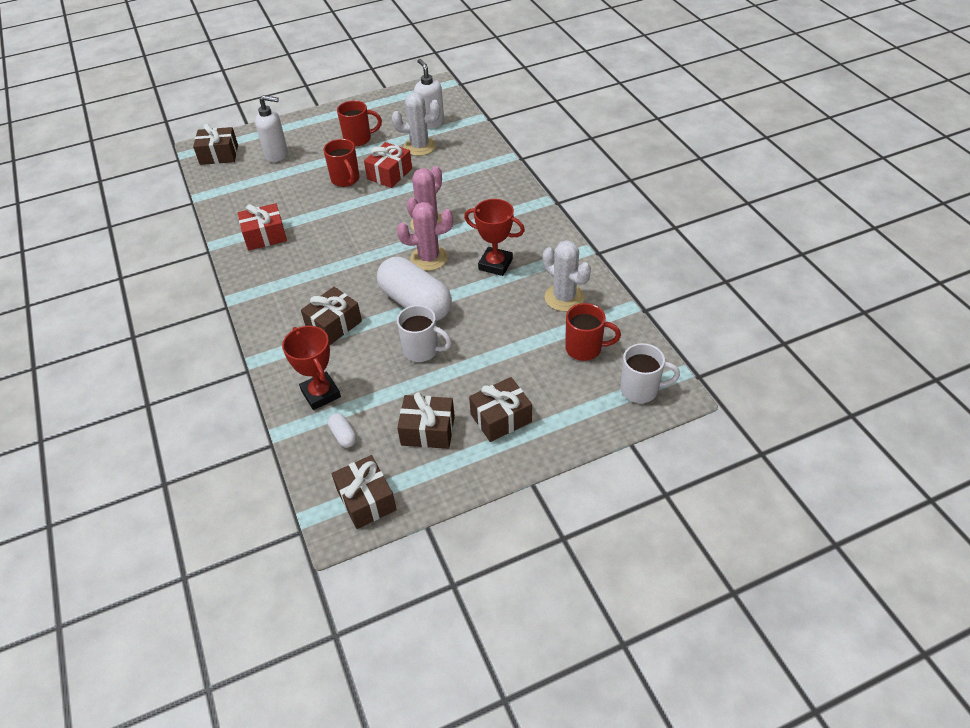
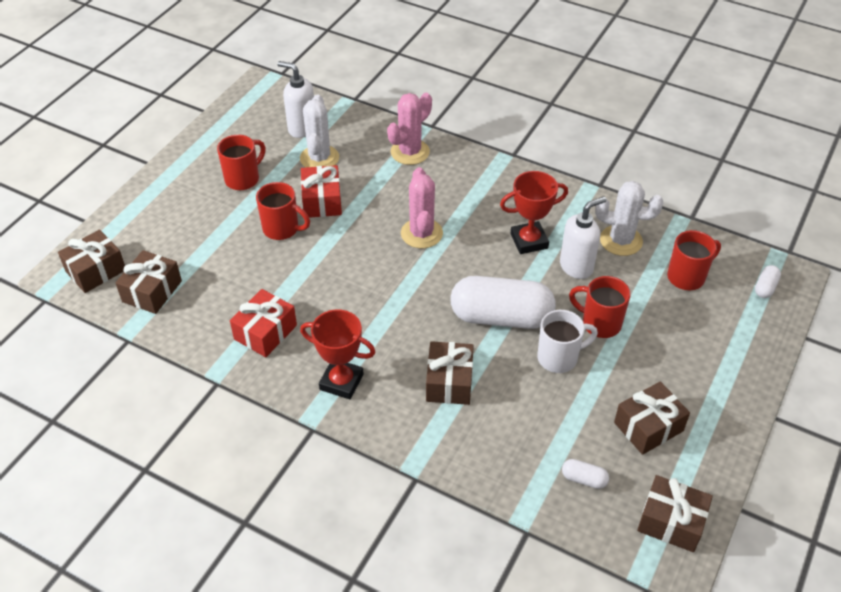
camera: 40 degrees left, 0 degrees up
white soap dispenser [255,95,288,162] -> white soap dispenser moved to [560,196,606,279]
red trophy [282,326,341,410] -> red trophy moved to [300,309,376,399]
white cactus [392,93,440,156] -> white cactus turned 45 degrees counterclockwise [300,94,339,168]
pink cactus [397,202,453,271] -> pink cactus moved to [387,93,432,165]
brown gift [469,377,532,442] -> brown gift moved to [116,250,182,314]
white mug [620,343,680,403] -> white capsule [755,265,781,298]
none -> red mug [569,276,631,338]

